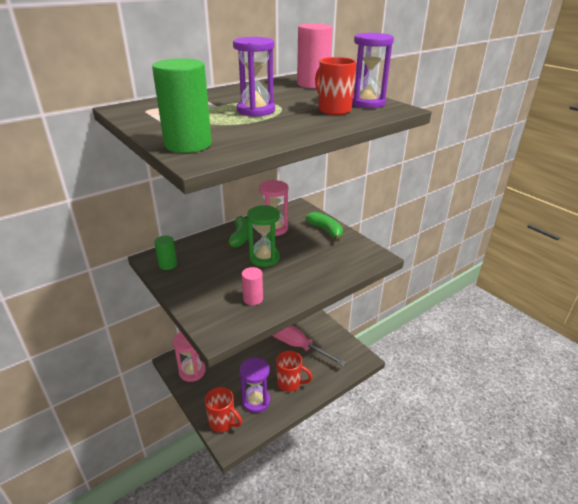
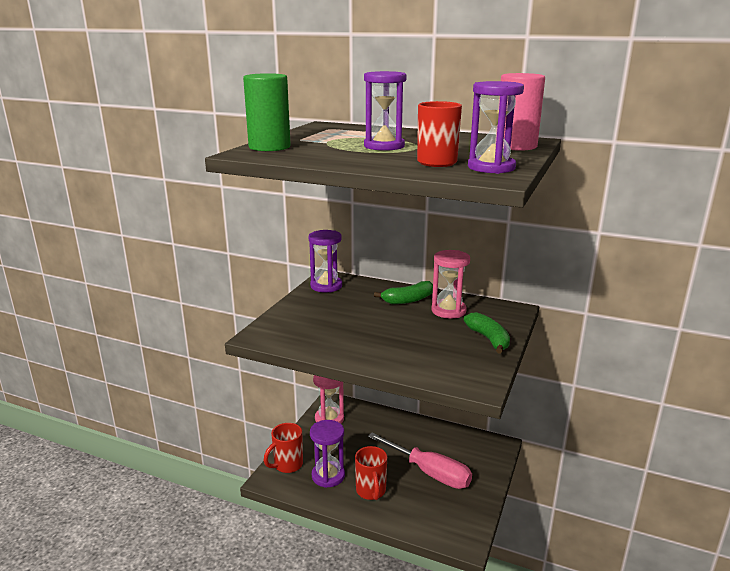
camera: 60 degrees right, 10 degrees down
green cylinder [154,235,177,270] -> purple hourglass [308,230,342,292]
red mug [205,387,242,432] -> red mug turned 45 degrees clockwise [264,423,303,473]
pink cylinder [242,267,263,305] -> none
green hourglass [247,205,280,267] -> none
pink screwdriver [272,325,347,367] -> pink screwdriver turned 120 degrees clockwise [368,433,472,489]
green banana [306,212,343,242] -> green banana turned 45 degrees counterclockwise [464,312,510,354]

